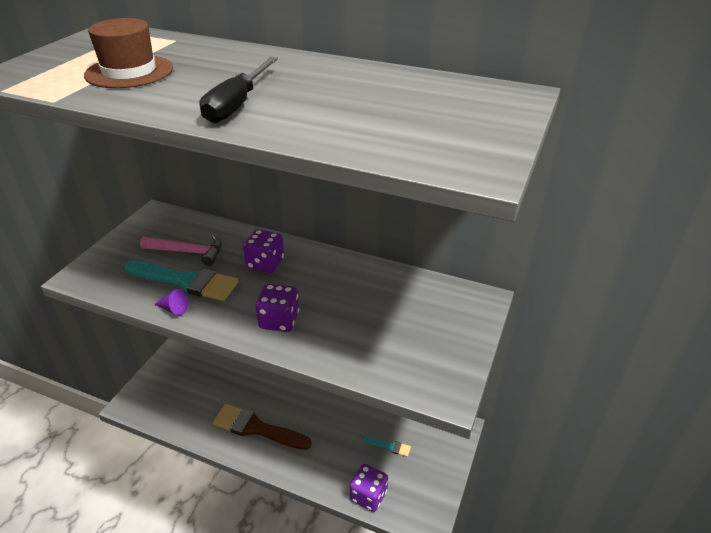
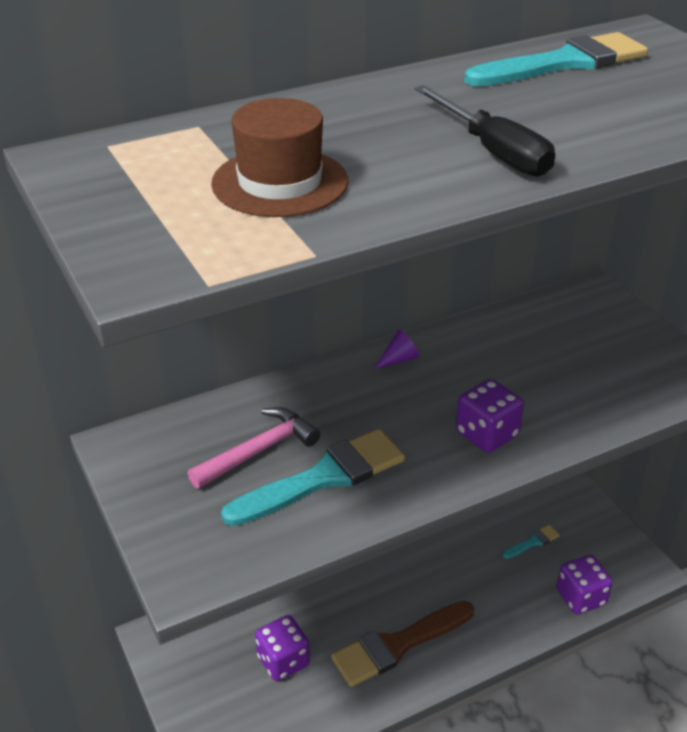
camera: 50 degrees left, 0 degrees up
purple cone [154,289,188,316] -> purple cone moved to [374,329,420,369]
purple dice [243,229,284,273] -> purple dice moved to [255,615,310,681]
none -> turquoise brush [464,32,648,86]

